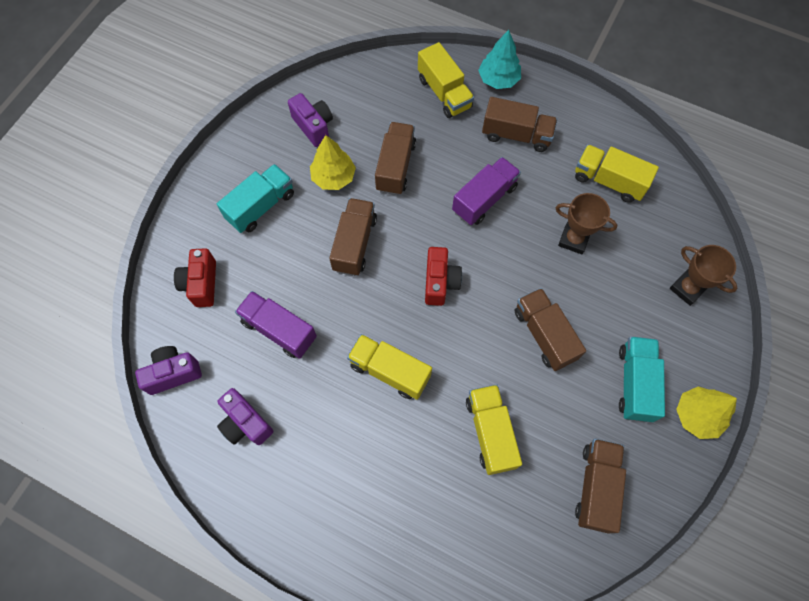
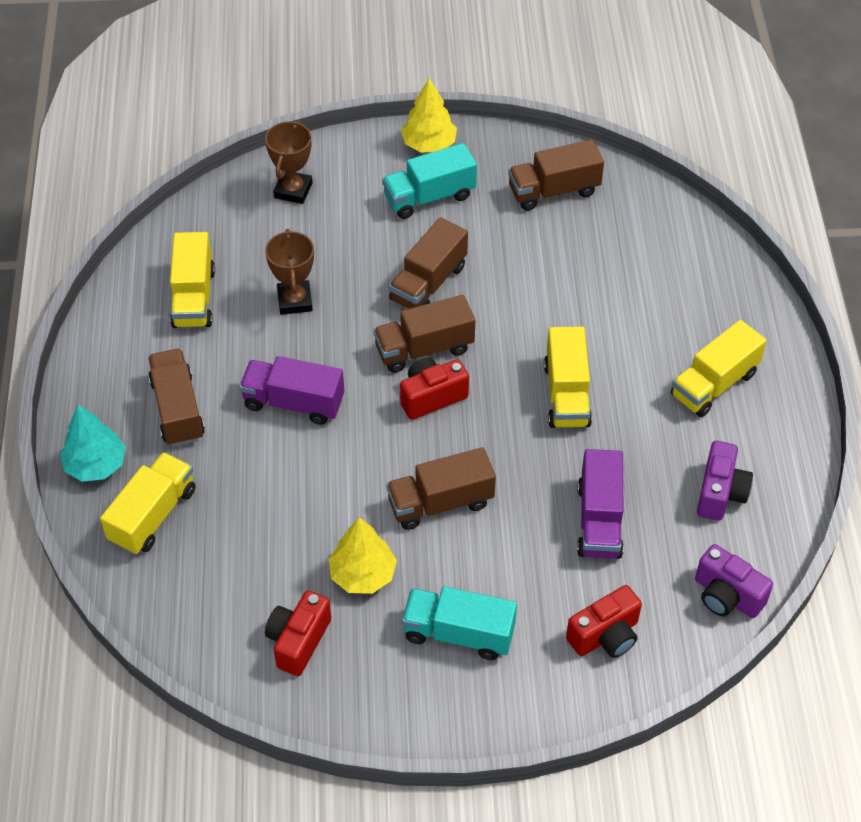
camera: 120 degrees left, 15 degrees down
purple camera [288,93,333,147] -> red camera [265,590,331,676]
brown truck [375,122,416,195] -> brown truck moved to [373,295,475,373]
yellow truck [466,384,522,475] -> yellow truck moved to [671,320,767,417]

